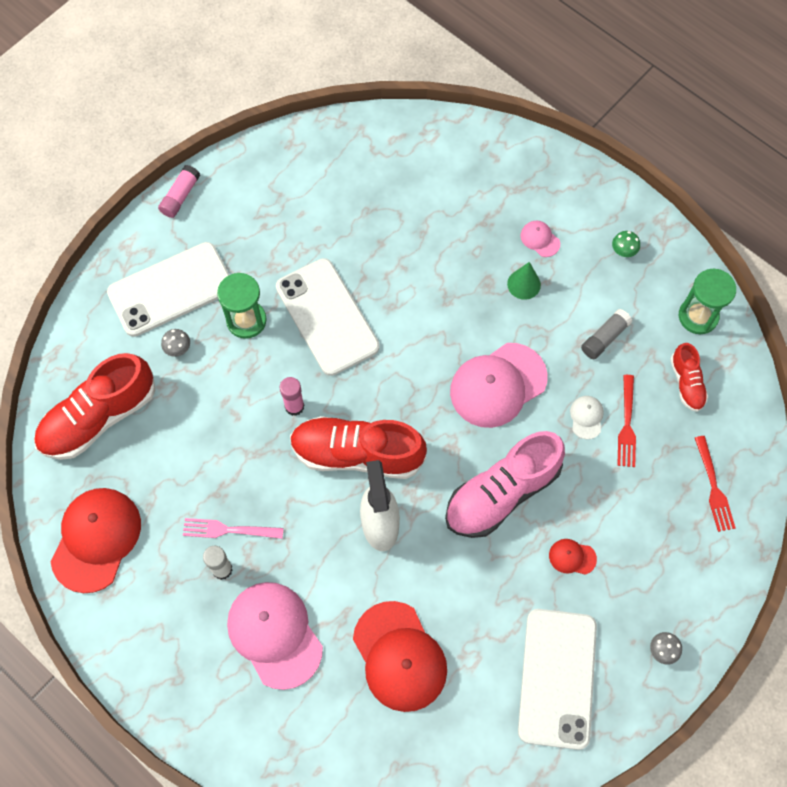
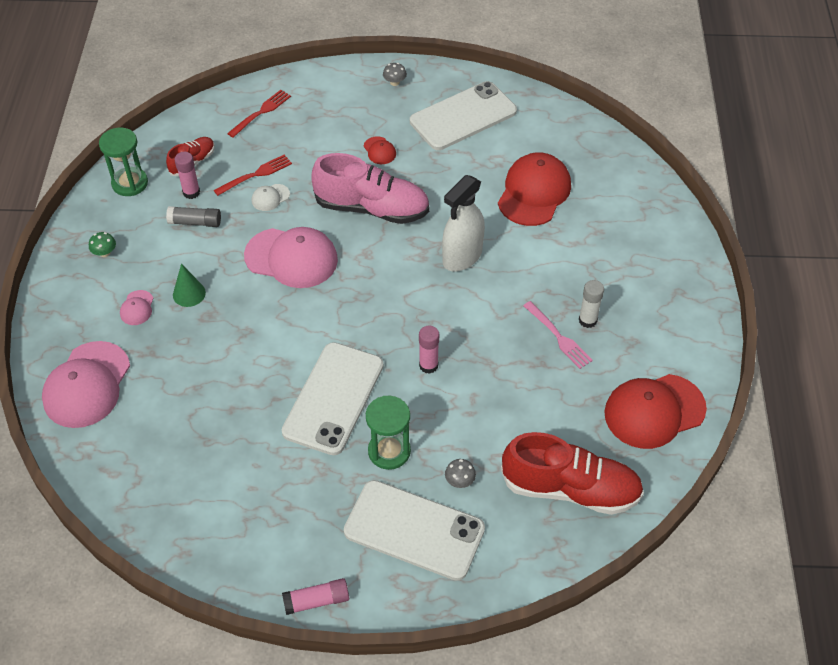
camera: 130 degrees left, 15 degrees down
pink cap [227,582,323,690] -> pink cap moved to [42,341,130,428]
red shoe [290,416,427,479] -> none
none -> pink glue stick [175,152,200,199]

